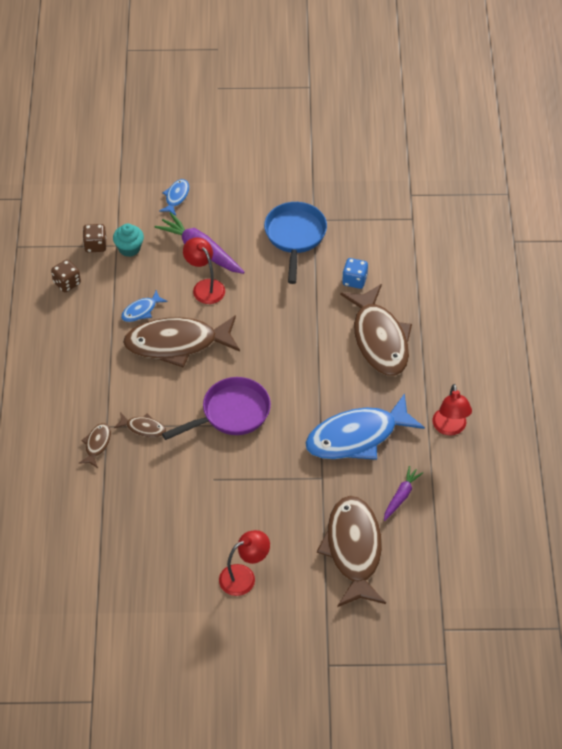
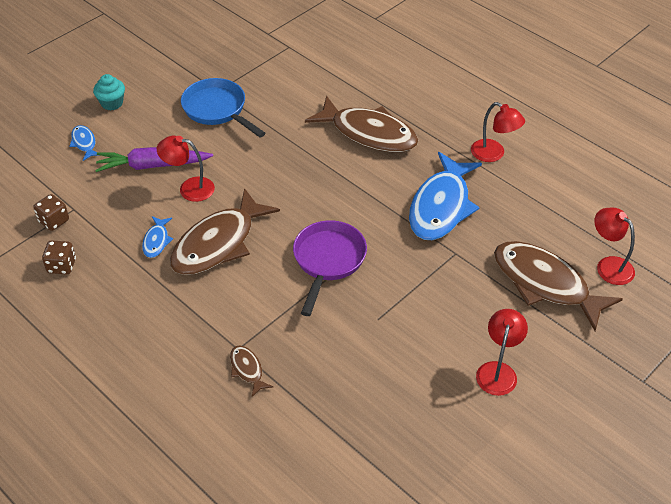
camera: 45 degrees left, 5 degrees down
turquoise cupcake [113,223,144,257] -> turquoise cupcake moved to [93,74,125,110]
brown fish [114,413,166,438] -> none
blue dice [342,258,368,289] -> none
purple carrot [384,466,423,521] -> none
none -> red lamp [594,208,635,285]

